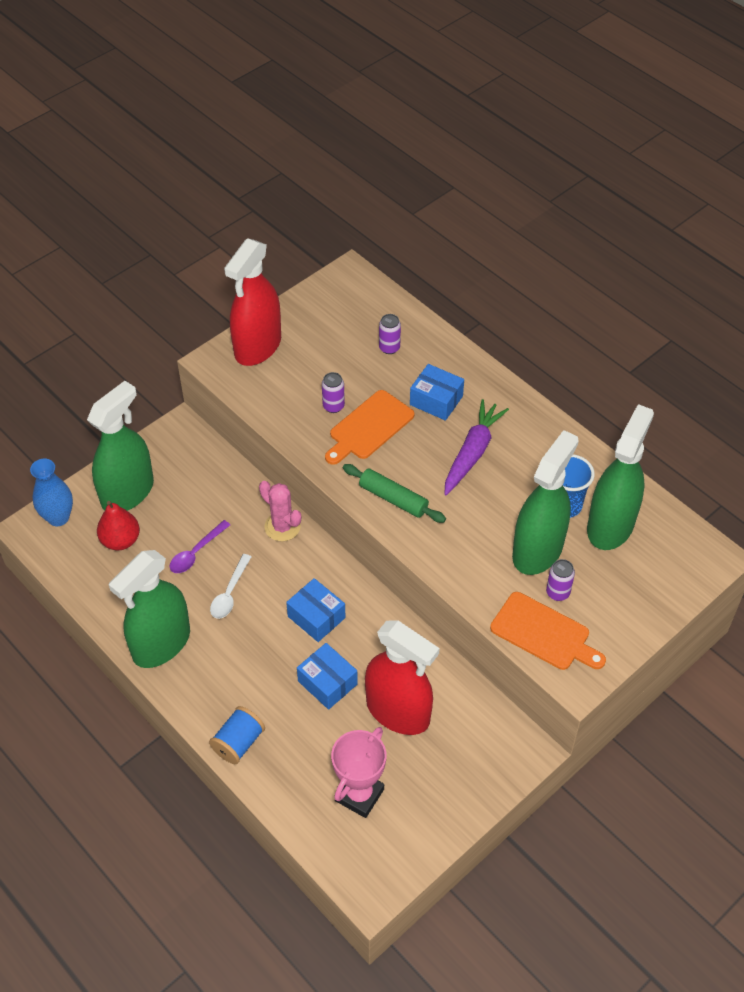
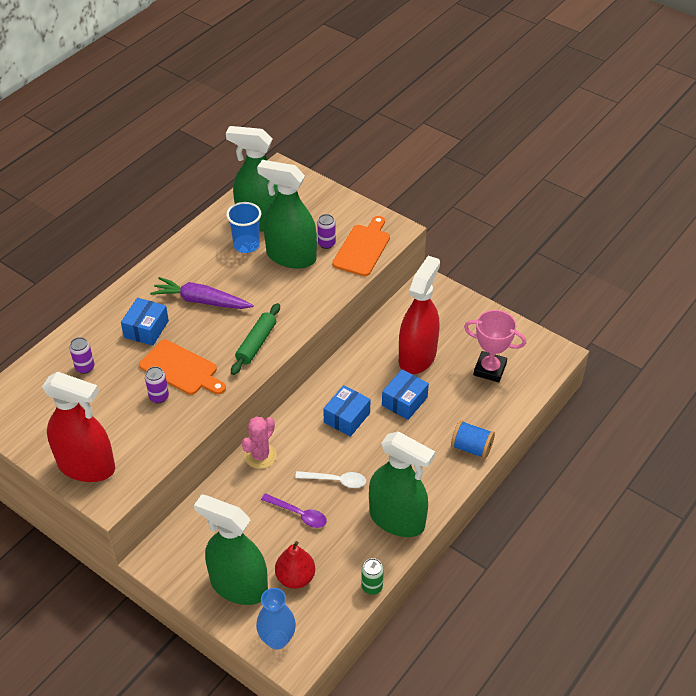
camera: 100 degrees left, 5 degrees down
none -> green can [361,558,384,595]

